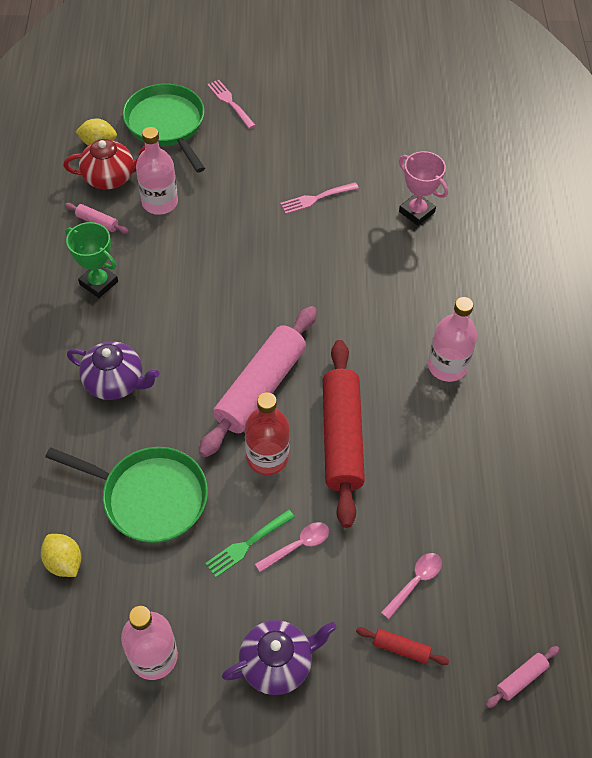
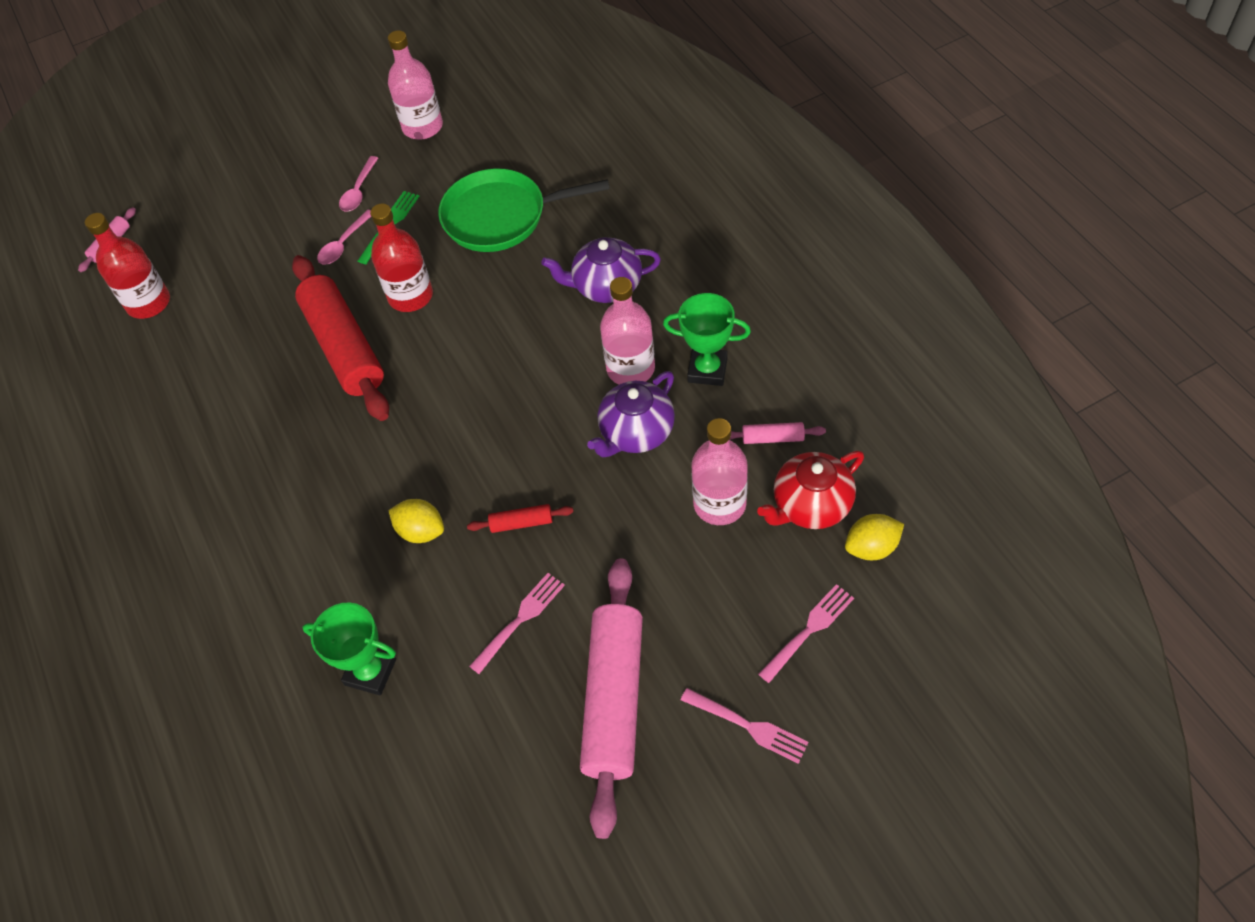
camera: 160 degrees right, 0 degrees up
yellow lemon [41,534,81,577] -> yellow lemon moved to [388,499,444,543]
green pan [123,84,205,173] -> pink fork [758,584,854,683]
pink rolling pin [199,306,317,458] -> pink rolling pin moved to [580,558,643,839]
purple teapot [222,620,337,695] -> purple teapot moved to [587,371,675,457]
red rolling pin [356,627,449,665] -> red rolling pin moved to [467,504,573,533]
pink spoon [381,553,442,619] -> pink spoon moved to [339,156,378,212]
pink trophy [399,151,448,226] -> green trophy [302,602,396,695]
pink bottle [428,297,477,382] -> pink bottle moved to [600,277,655,384]
none -> red bottle [85,213,170,319]

